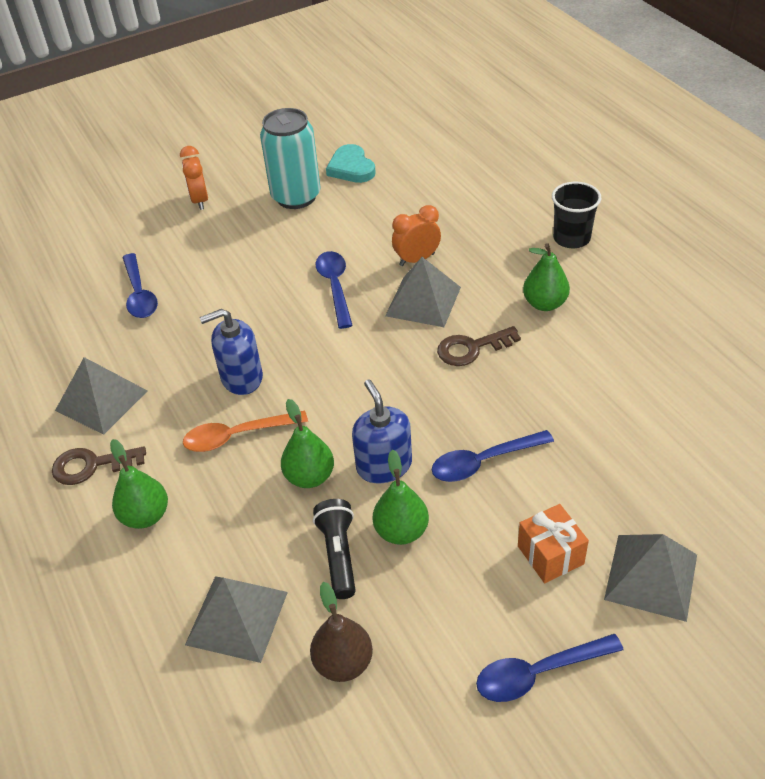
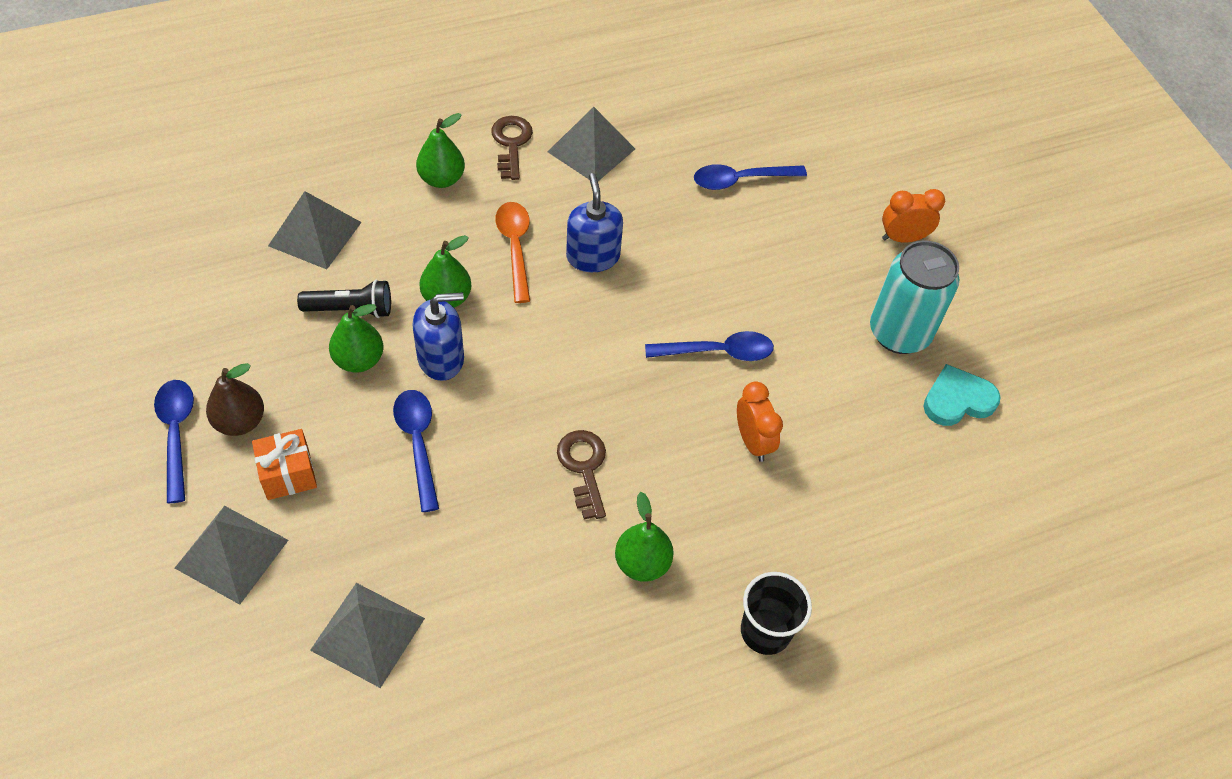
camera: 90 degrees right, 10 degrees up
brown pear [310,582,373,682] -> brown pear moved to [206,363,264,436]
grey pyramid [385,257,461,327] -> grey pyramid moved to [310,583,425,688]

